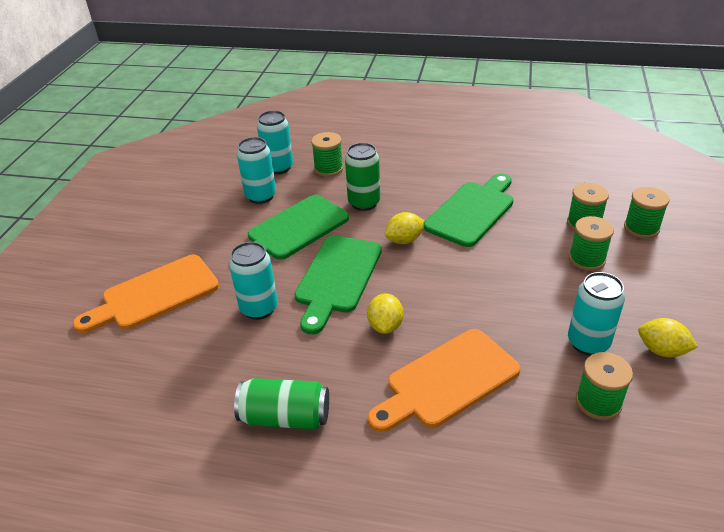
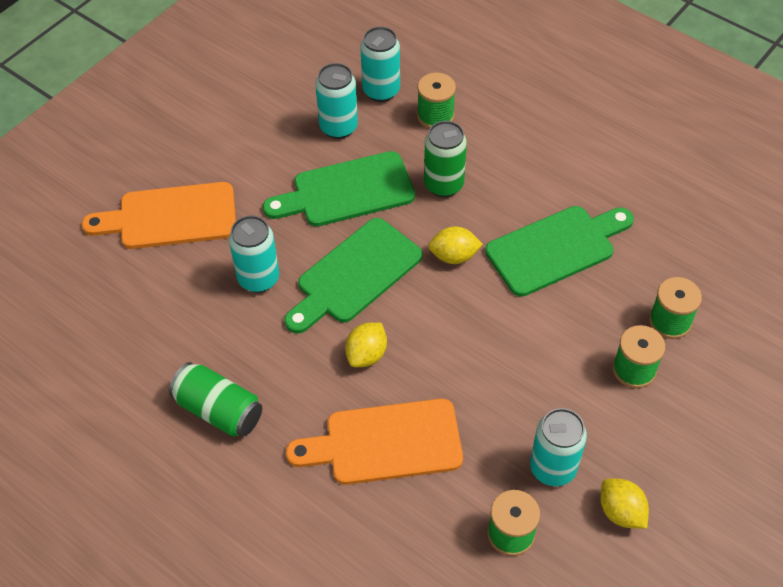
camera: 25 degrees right, 15 degrees up
green spool [624,187,670,239] -> none

